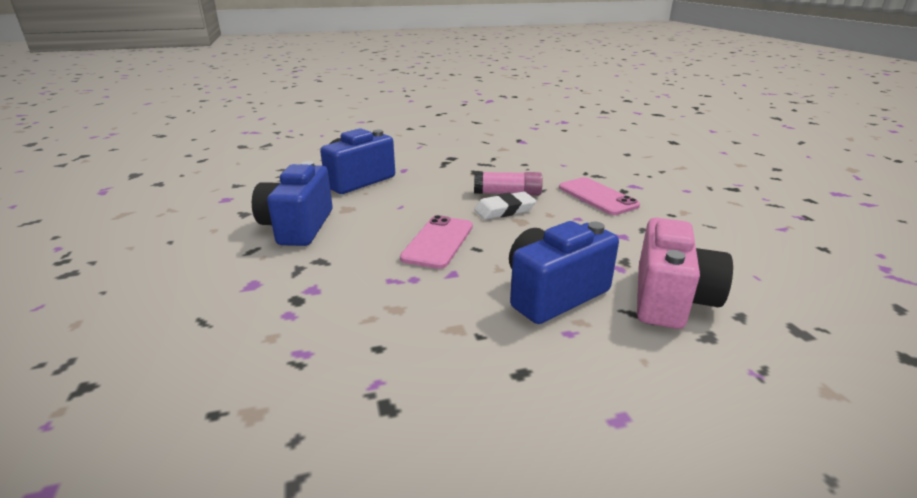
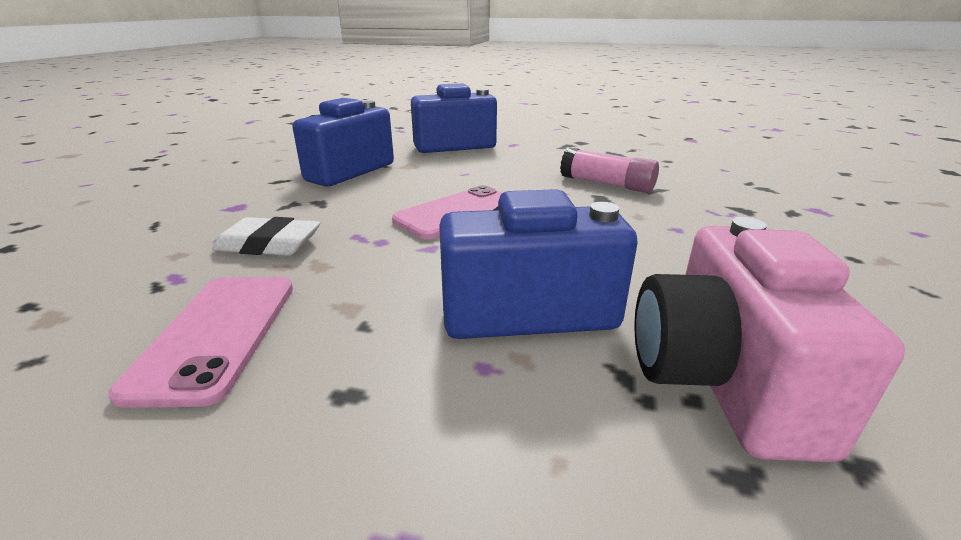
camera: 30 degrees right, 0 degrees up
white eraser [474,191,536,220] -> white eraser moved to [212,217,320,256]
pink phone [559,177,640,215] -> pink phone moved to [109,277,293,408]
pink camera [637,218,733,329] -> pink camera turned 135 degrees clockwise [635,217,905,462]

